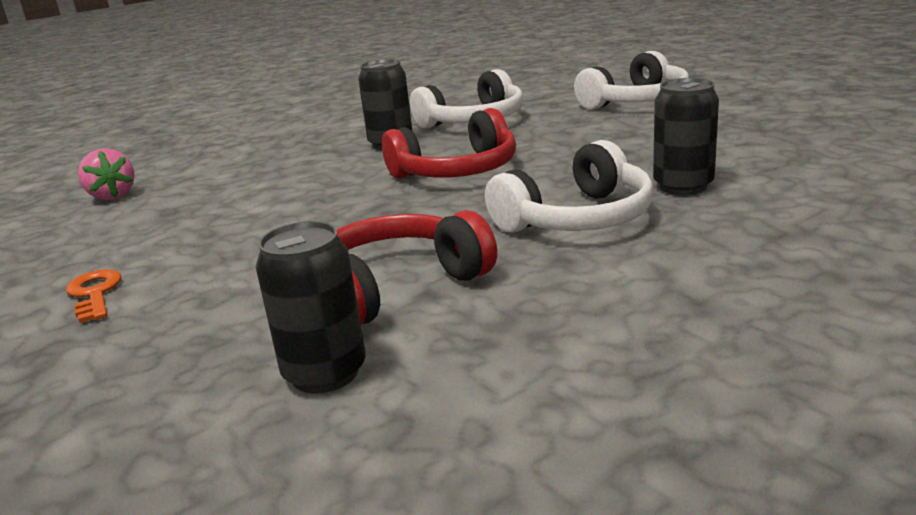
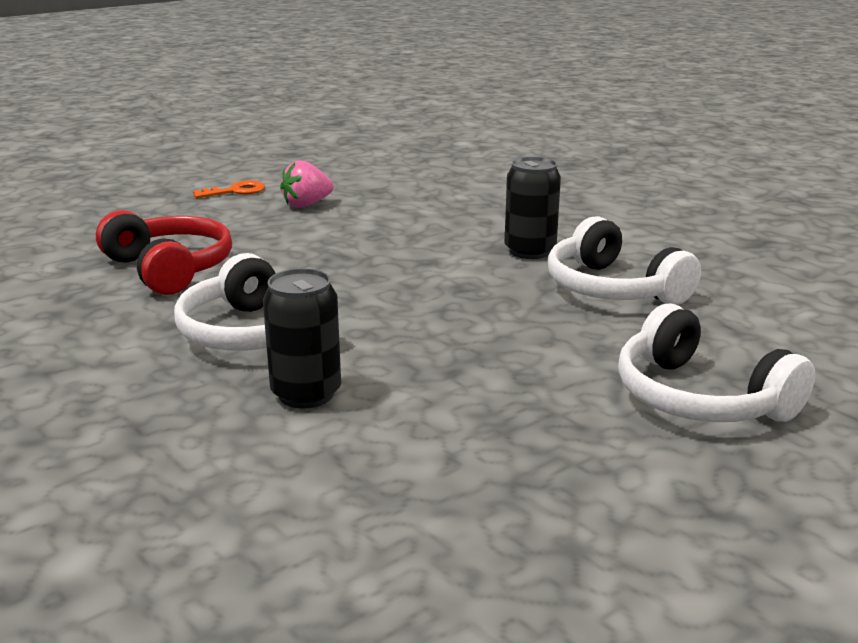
camera: 85 degrees right, 0 degrees up
pink strawberry [78,148,135,200] -> pink strawberry moved to [280,160,334,208]
black can [255,221,366,393] -> none
red headphones [382,108,516,179] -> none

